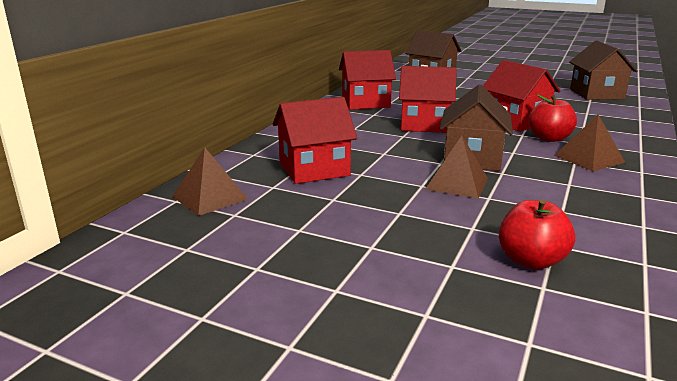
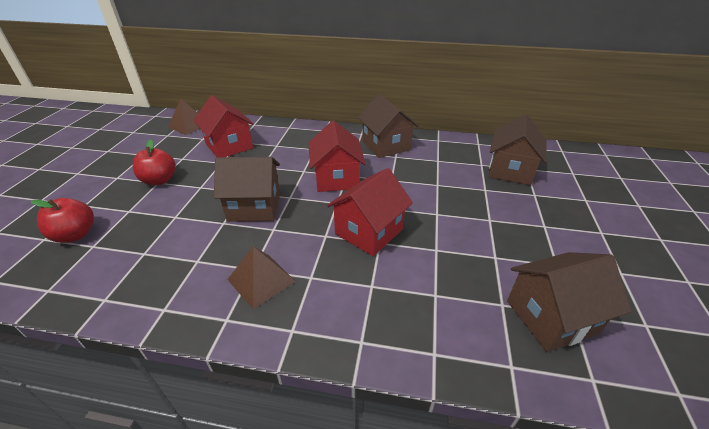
camera: 75 degrees right, 15 degrees up
red house [339,50,396,110] -> brown house [358,94,419,158]
brown pyramid [425,136,488,199] -> none
red apple [529,94,577,142] -> red apple moved to [133,139,176,185]

